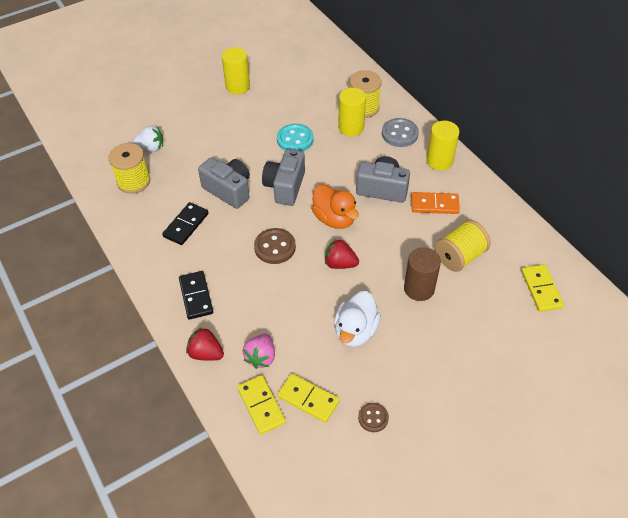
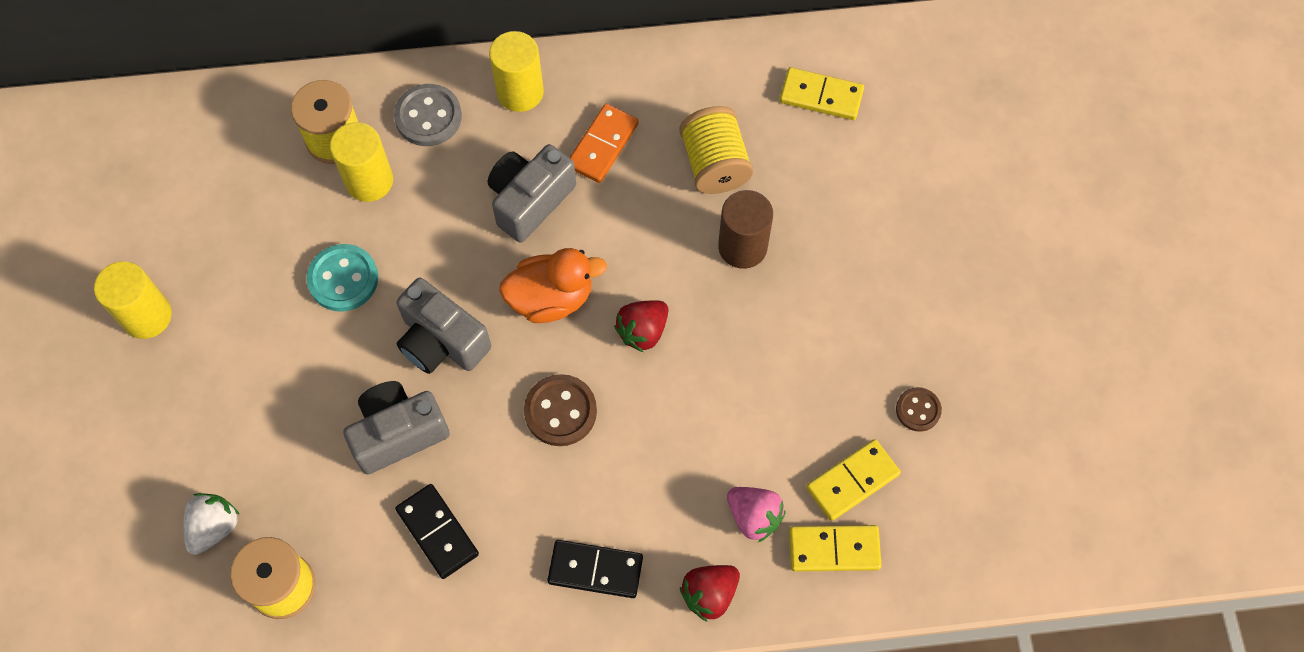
camera: 65 degrees left, 15 degrees up
white duck [334,291,381,347] -> none

